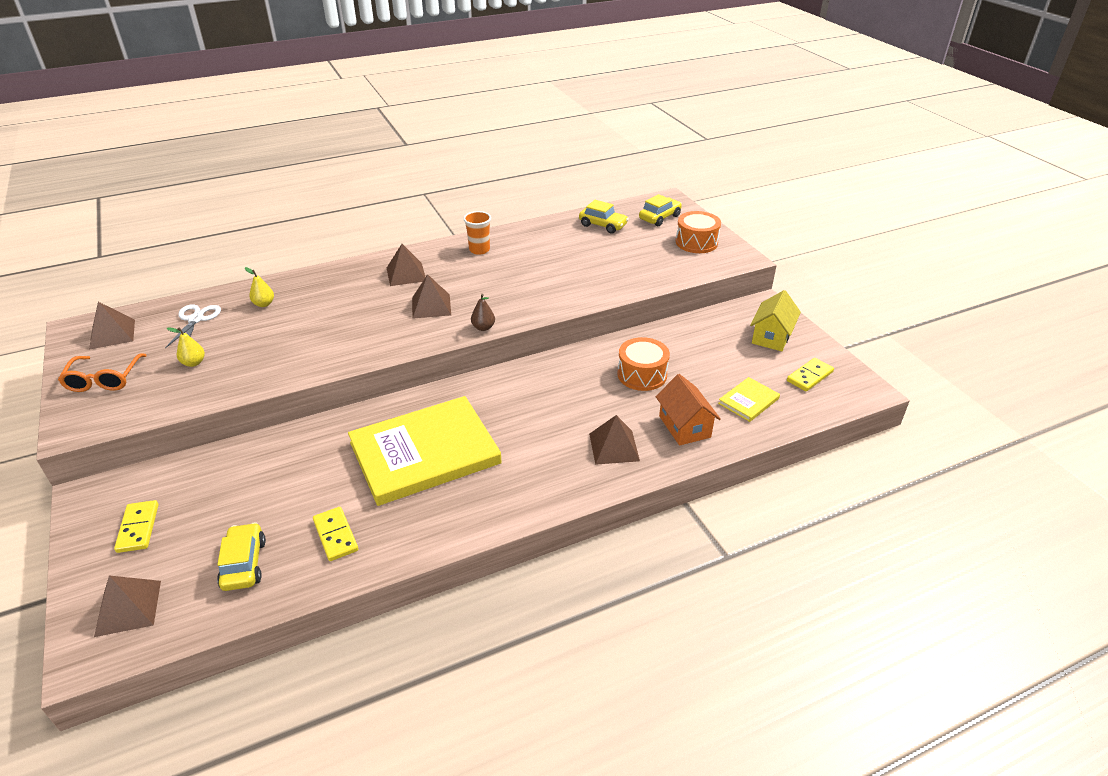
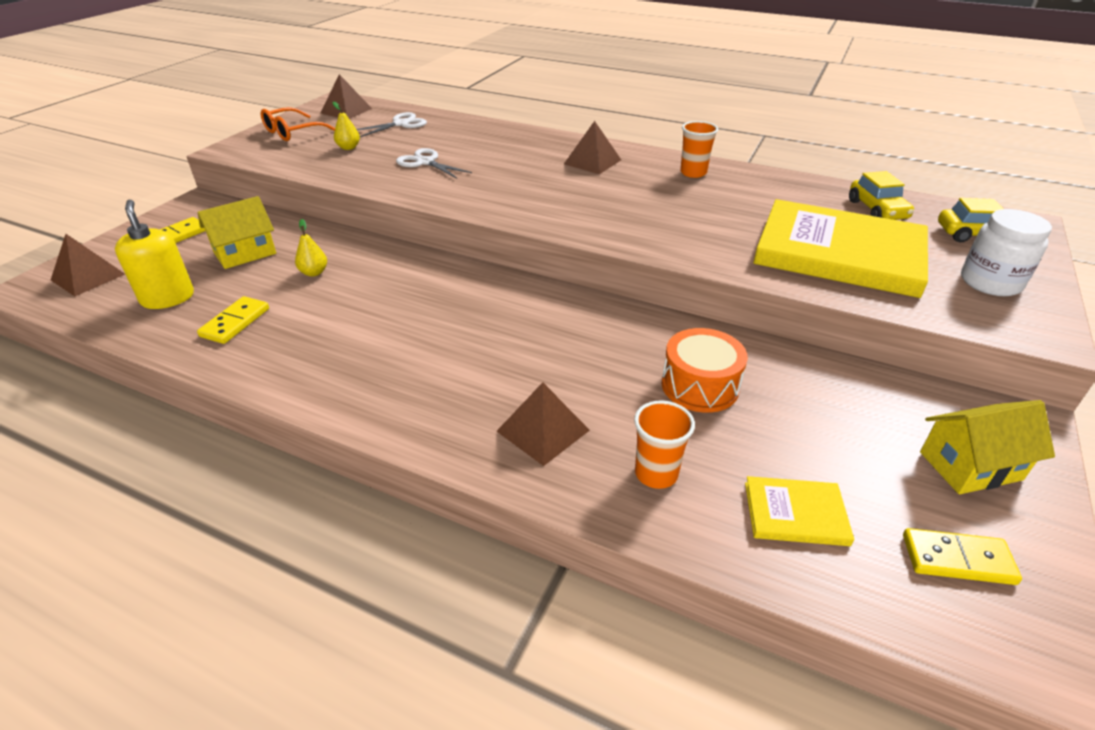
camera: 50 degrees right, 0 degrees up
yellow car [217,522,266,591] -> yellow soap dispenser [115,200,194,309]
yellow pear [245,267,274,307] -> yellow pear moved to [295,219,327,277]
yellow book [348,396,502,506] -> yellow book moved to [754,199,928,298]
brown pyramid [412,274,451,319] -> none
brown pear [471,294,495,331] -> none
orange house [656,374,721,446] -> orange cup [634,401,695,489]
orange drum [676,211,721,253] -> white jar [961,209,1052,296]
none -> yellow house [198,196,276,269]
none -> white scissors [396,148,472,178]

